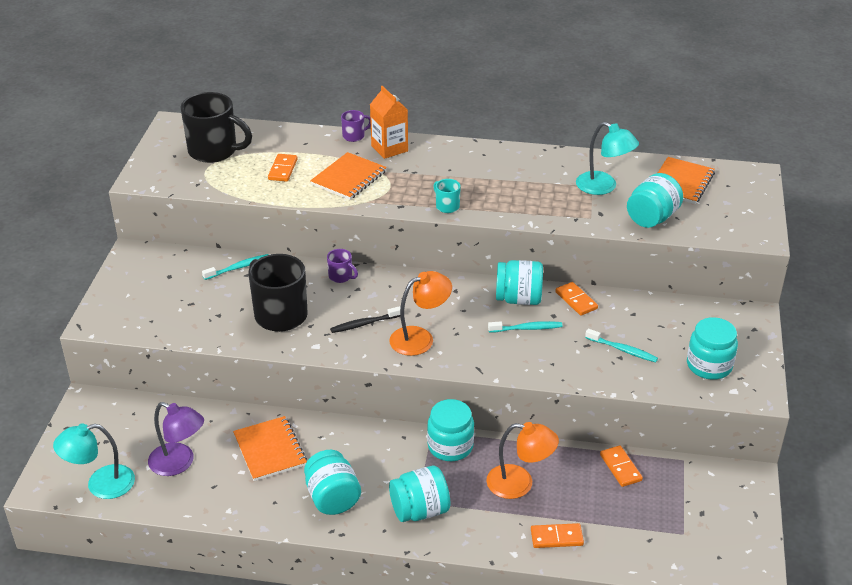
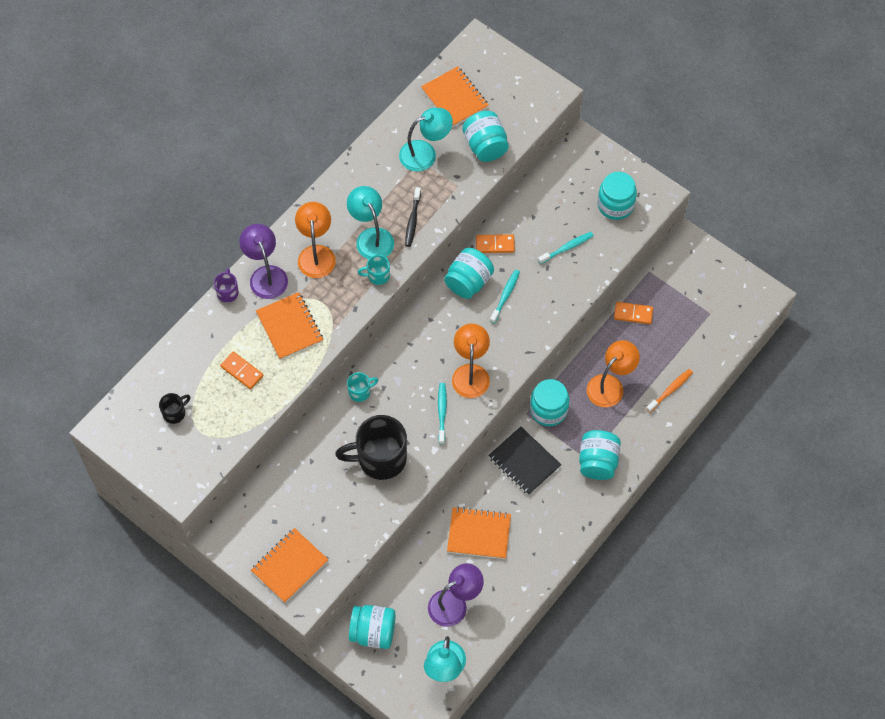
camera: 60 degrees left, 25 degrees up
black mug [181,92,252,163] -> black mug [159,393,191,424], size x0.46
turquoise toothbrush [202,254,268,280] -> turquoise toothbrush moved to [438,383,447,444]
turquoise jar [304,450,361,515] -> turquoise jar moved to [349,605,396,649]
purple mug [327,249,358,283] -> turquoise mug [347,372,378,402]
black toothbrush [330,306,401,333] -> black toothbrush moved to [405,187,421,247]
orange carton [370,86,408,159] -> purple lamp [239,224,288,299]
orange domino [531,523,584,548] -> orange toothbrush [646,369,693,413]
none -> orange notebook [251,528,329,603]
none -> orange lamp [295,202,336,278]
none -> turquoise lamp [347,186,394,259]
none -> black notebook [488,426,562,495]

